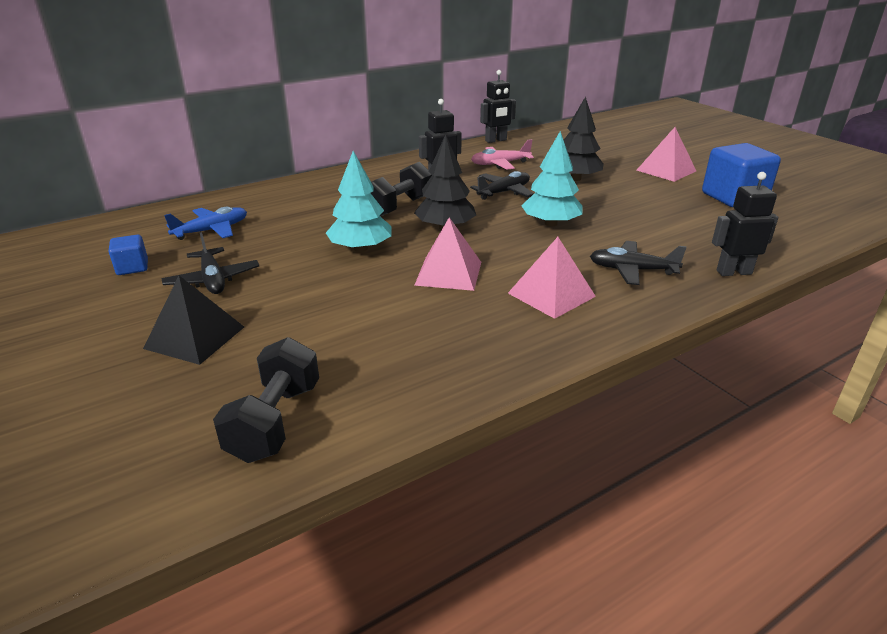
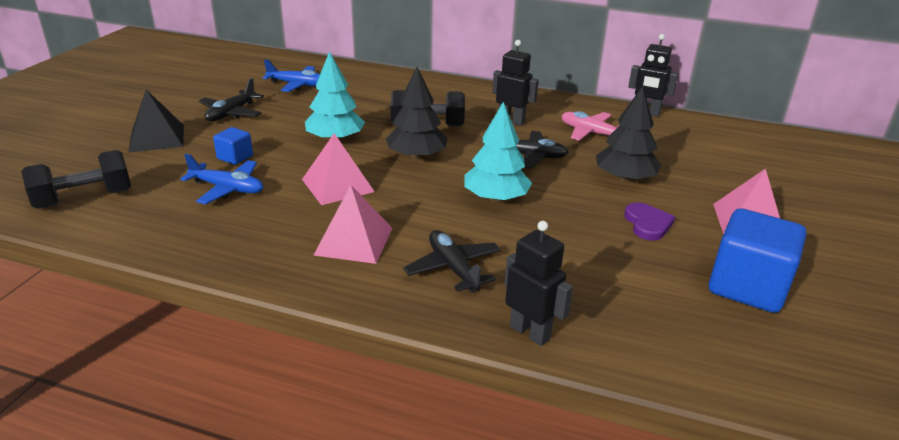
camera: 50 degrees right, 0 degrees up
blue cube [109,235,148,275] -> blue cube moved to [213,127,253,165]
none -> blue plane [180,154,263,204]
none -> purple heart [624,202,675,241]

